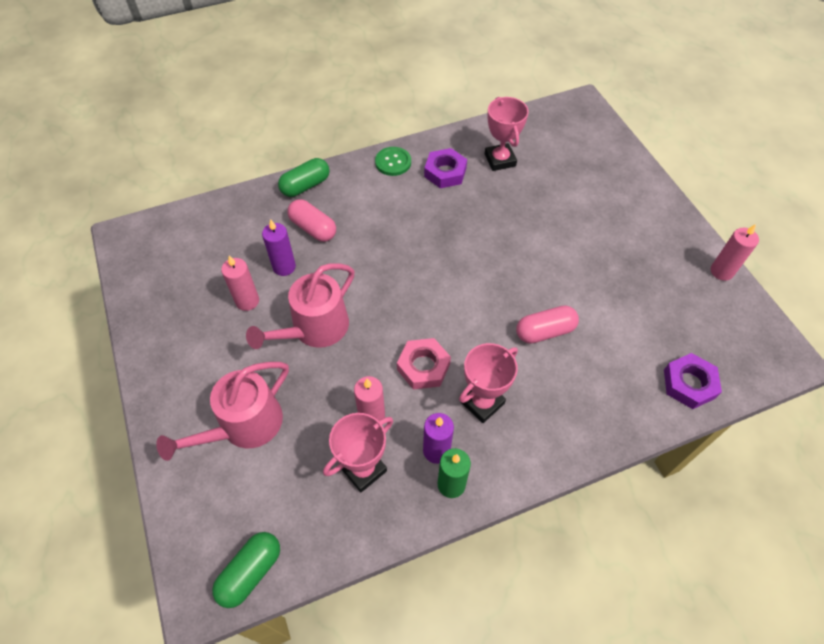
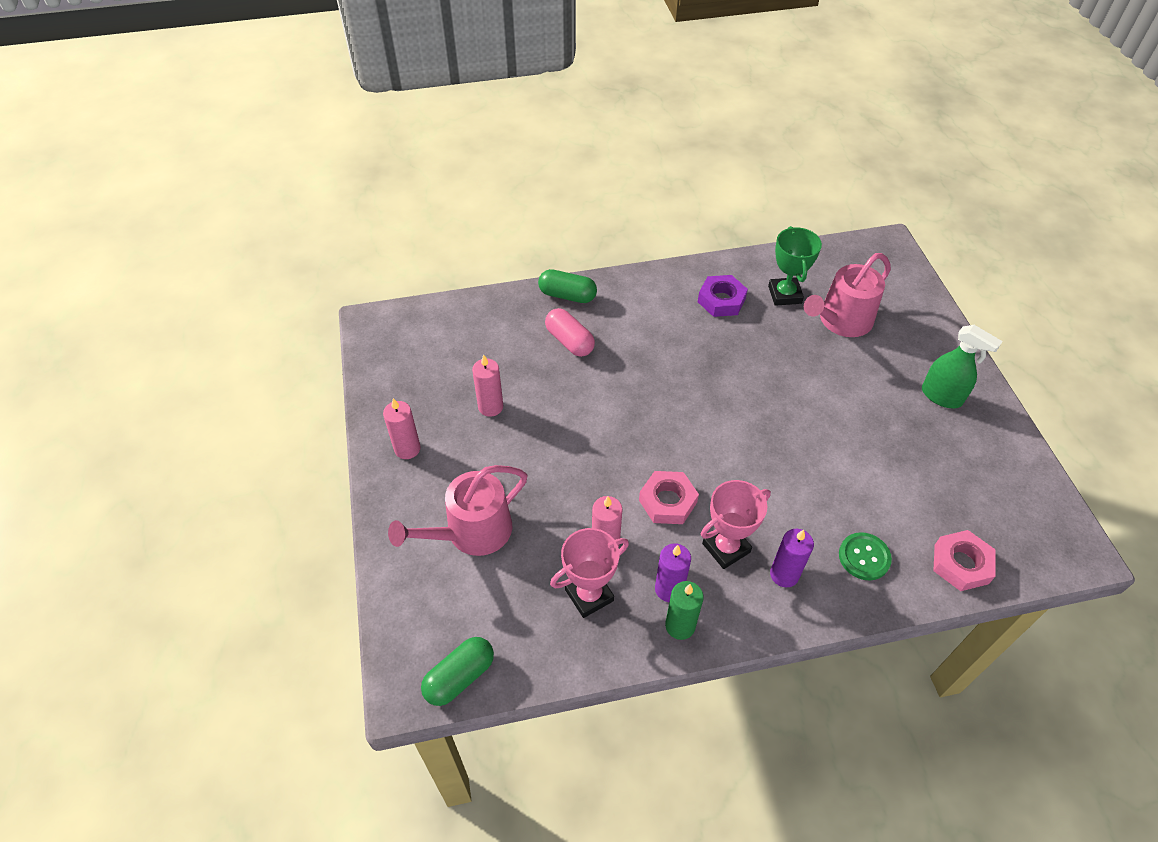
camera: 10 degrees right, 5 degrees down
pink watering can [246,263,355,349] -> pink watering can moved to [804,253,891,337]
purple candle [262,219,296,276] -> purple candle moved to [770,529,814,587]
green capsule [278,158,330,197] -> green capsule turned 45 degrees clockwise [538,269,597,303]
green button [375,147,411,176] -> green button moved to [839,532,892,580]
pink trophy [485,97,529,171] -> green trophy [768,226,822,306]
pink capsule [516,305,579,344] -> none
purple nut [664,353,722,409] -> pink nut [933,530,996,591]
pink candle [711,224,759,281] -> pink candle moved to [383,398,420,459]
none -> green spray bottle [922,325,1003,408]

